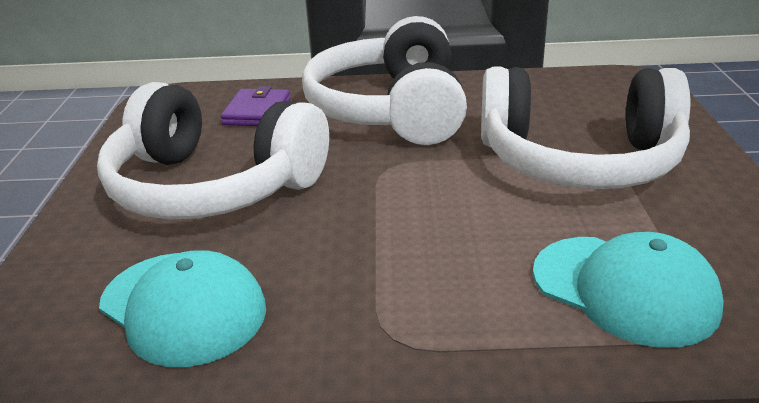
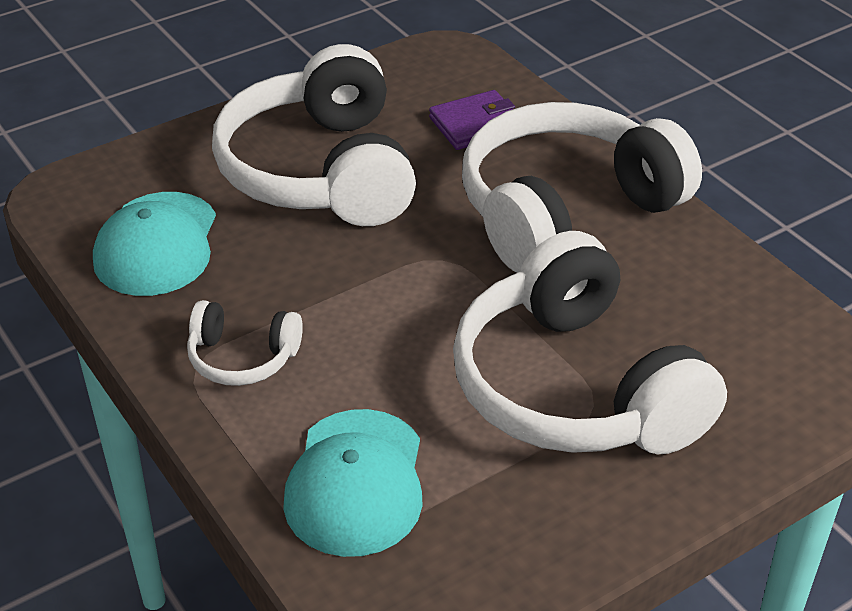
camera: 55 degrees right, 10 degrees up
none -> white headphones [187,300,303,386]

